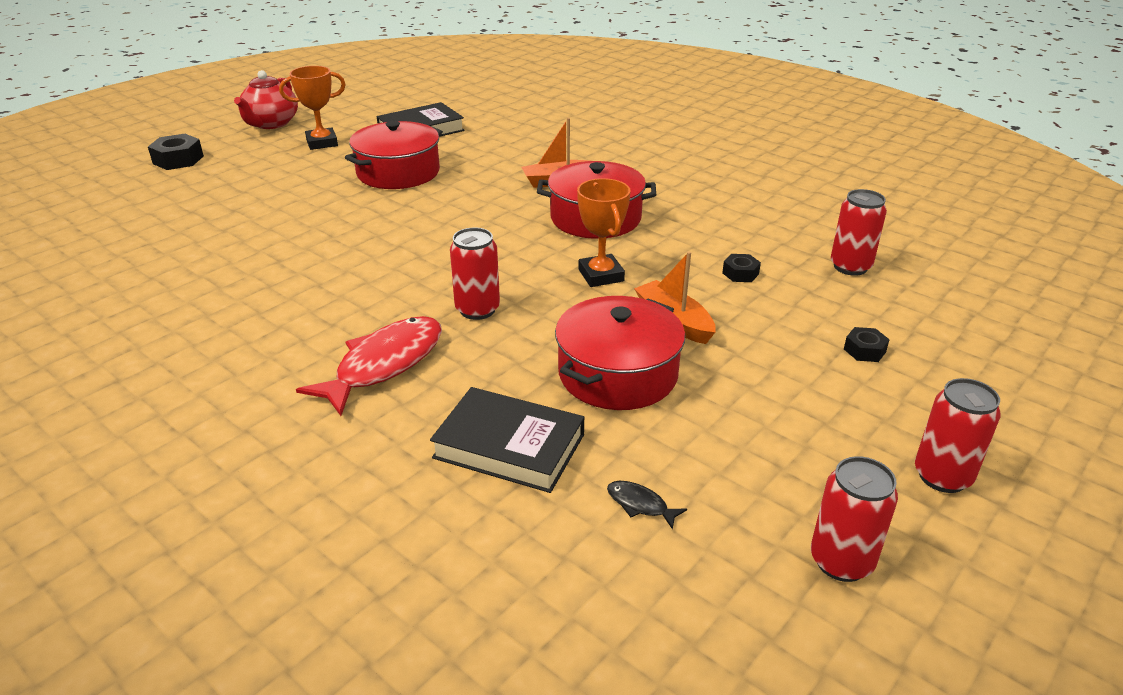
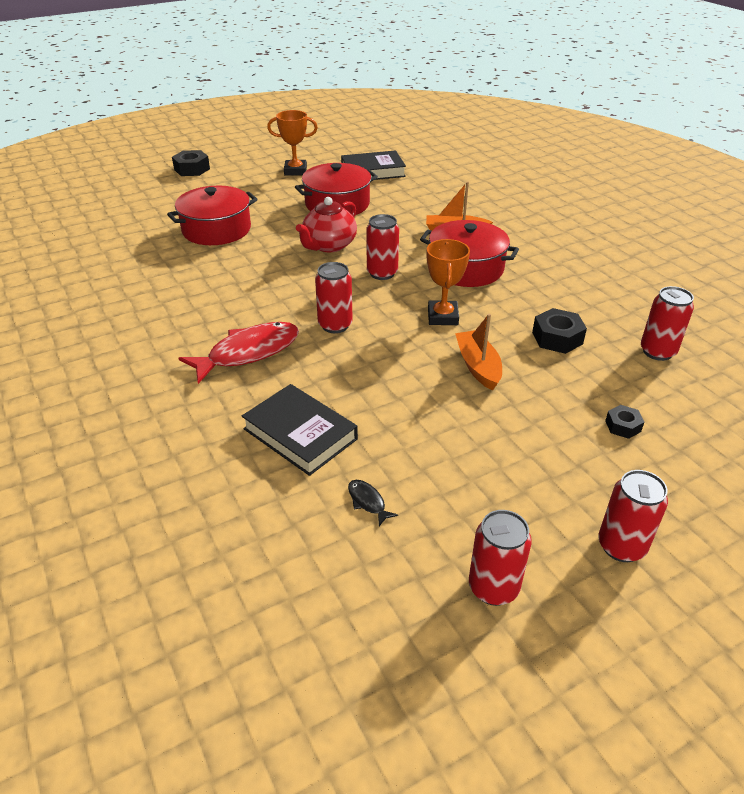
camera: 20 degrees right, 5 degrees up
red teapot [234,70,298,129] -> red teapot moved to [296,197,357,252]
red pot [555,296,685,410] -> red pot moved to [167,186,257,245]
black nut [722,254,761,282] -> black nut [532,308,587,354], size x1.67
none -> red can [366,214,399,280]

